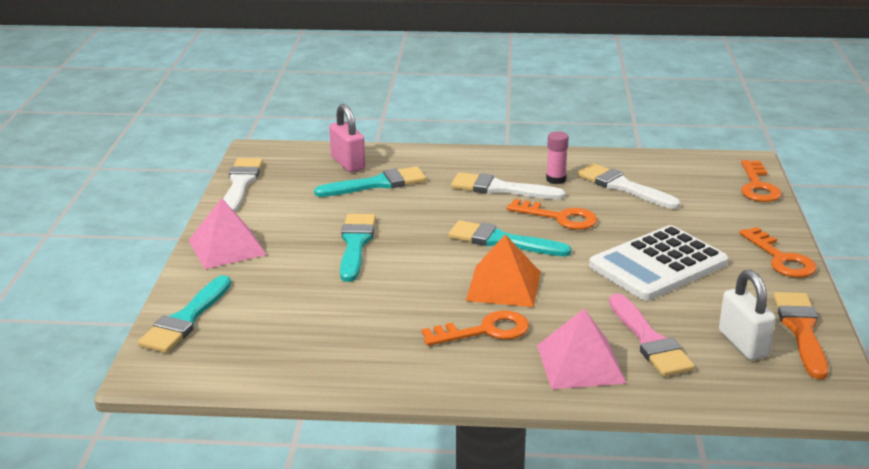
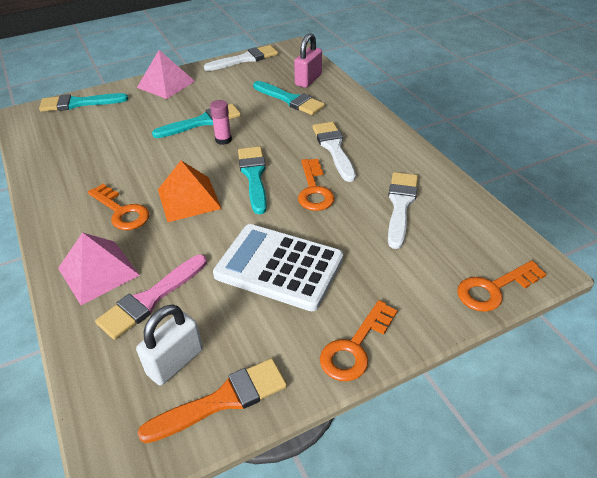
camera: 60 degrees right, 15 degrees up
pink glue stick [546,131,569,184] -> pink glue stick moved to [210,100,232,145]

